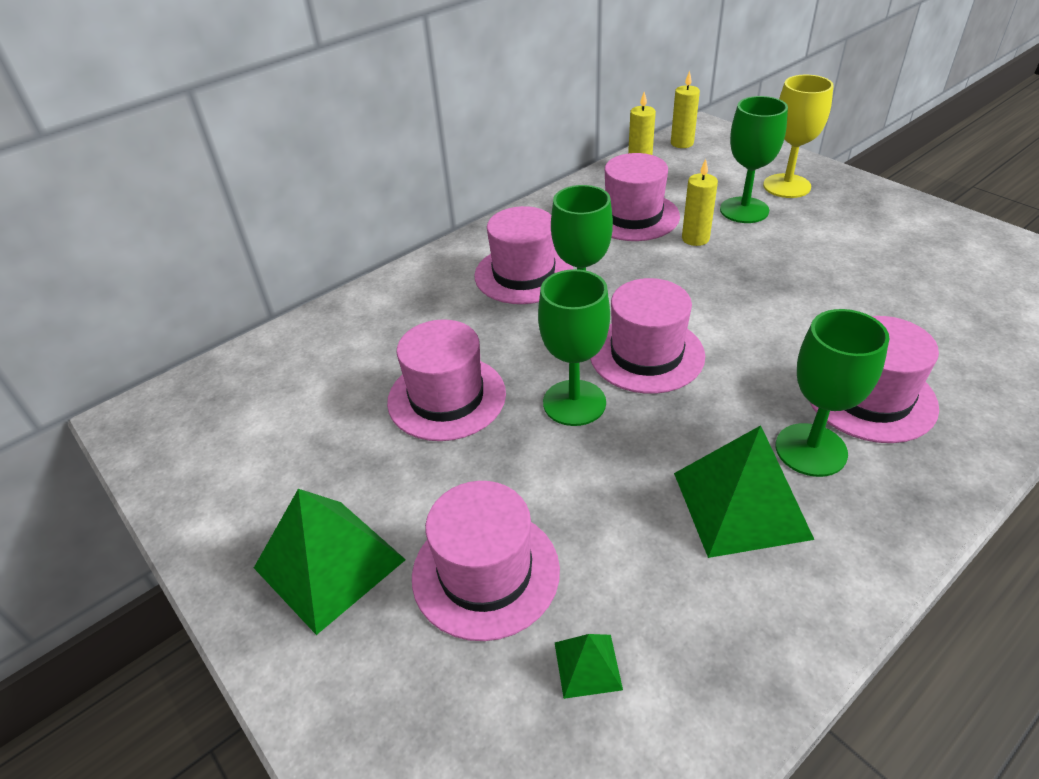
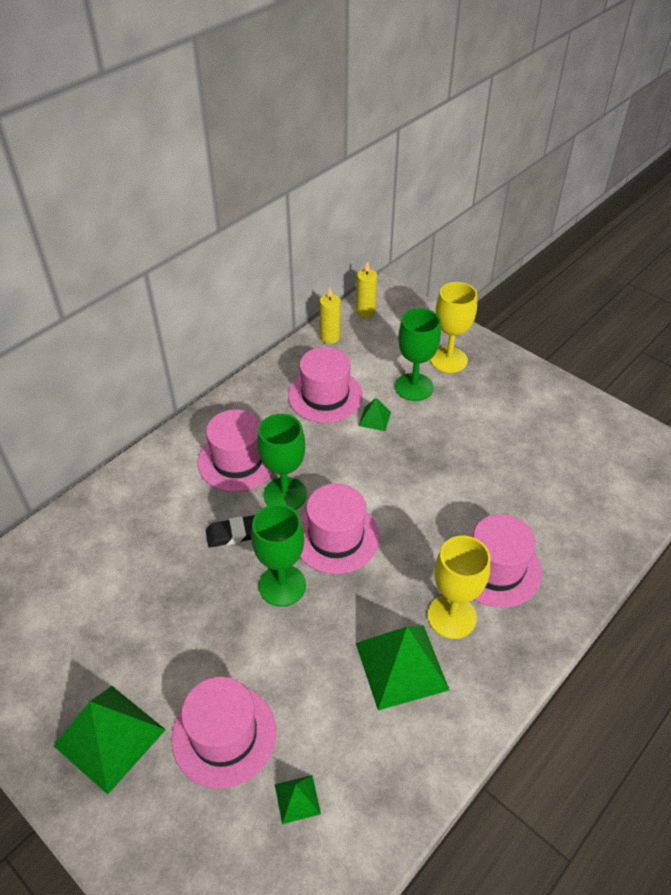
camera: 10 degrees left, 5 degrees up
pink hat [387,319,506,441] -> none
yellow candle [682,159,718,246] -> green pyramid [359,398,391,431]
green goblet [776,309,889,477] -> yellow goblet [427,536,490,639]
none -> black eraser [206,515,255,548]

